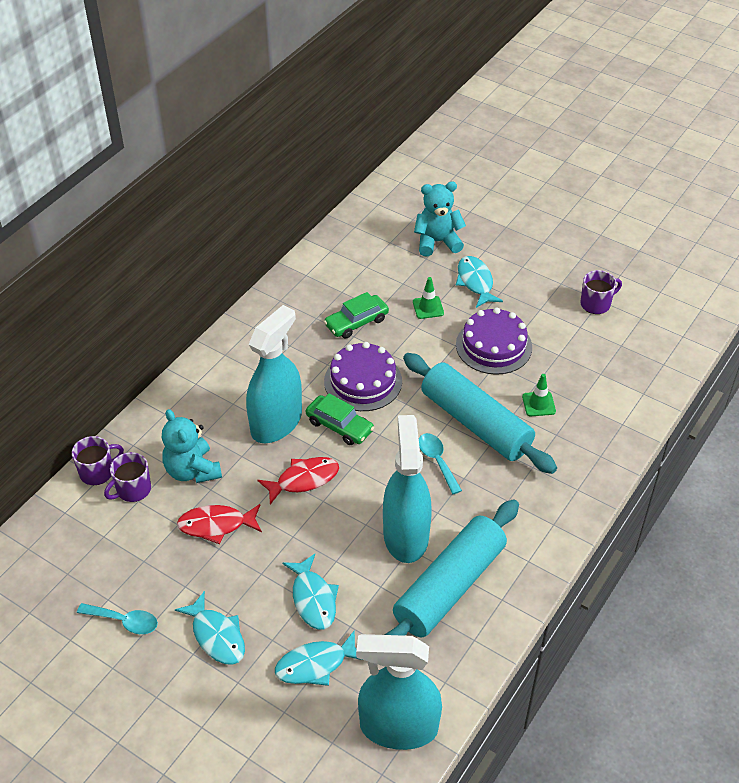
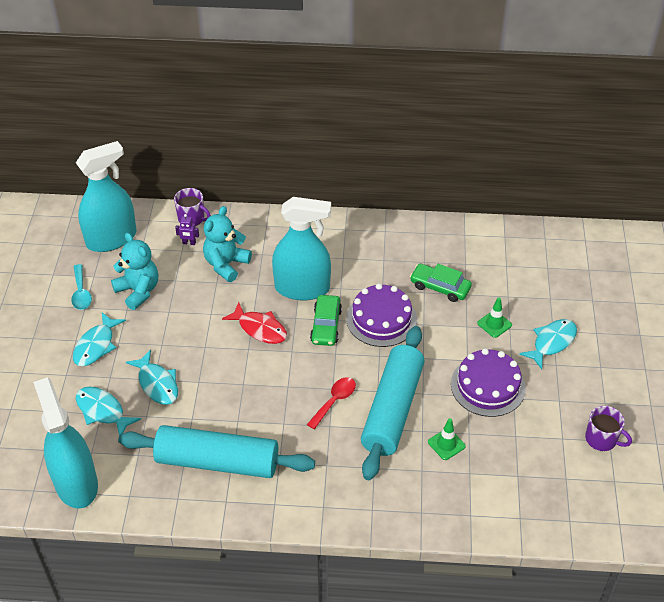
camera: 60 degrees right, 0 degrees up
purple mug [104,452,151,502] -> purple robot [175,214,199,245]
red fish [177,504,262,544] -> none
turquoise fish [282,554,339,630] -> turquoise fish turned 75 degrees counterclockwise [126,350,178,405]
turquoise spray bottle [383,415,432,563] -> turquoise spray bottle moved to [76,141,136,252]
turquoise teddy bear [414,182,466,257] -> turquoise teddy bear moved to [111,233,158,310]
turquoise spoon [419,433,462,494] -> red spoon [307,377,356,429]

